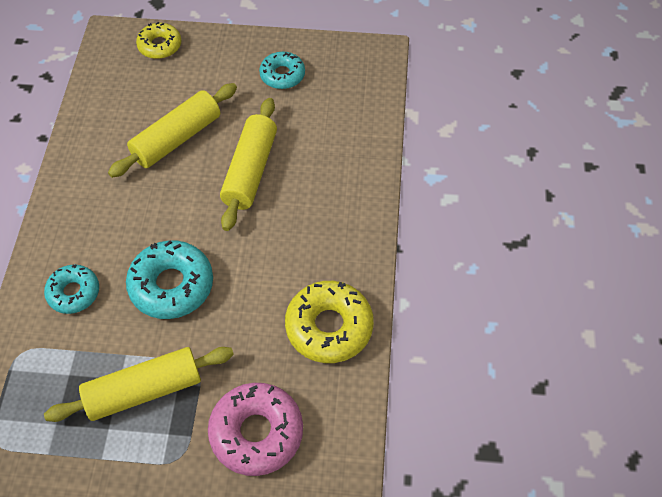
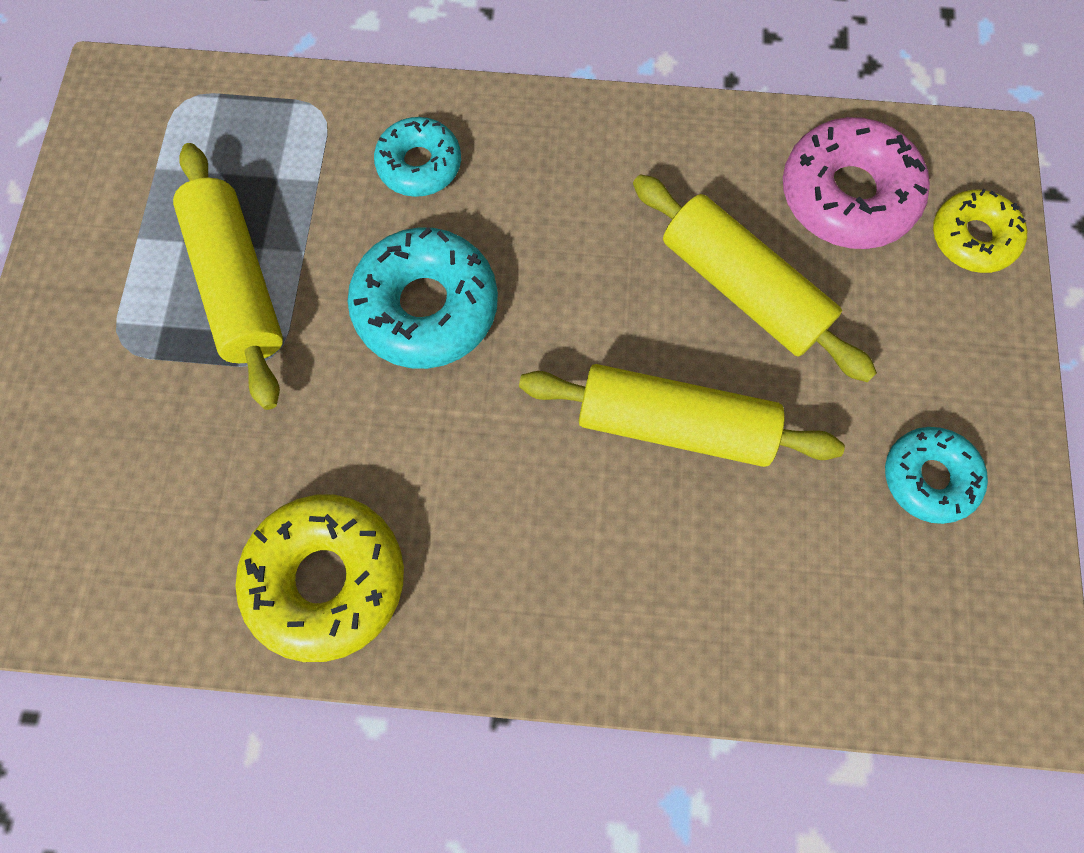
camera: 90 degrees right, 15 degrees up
pink donut [208,383,303,476] -> pink donut moved to [783,117,930,249]

